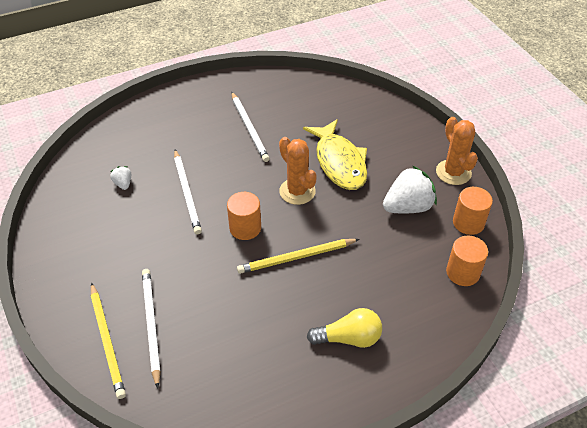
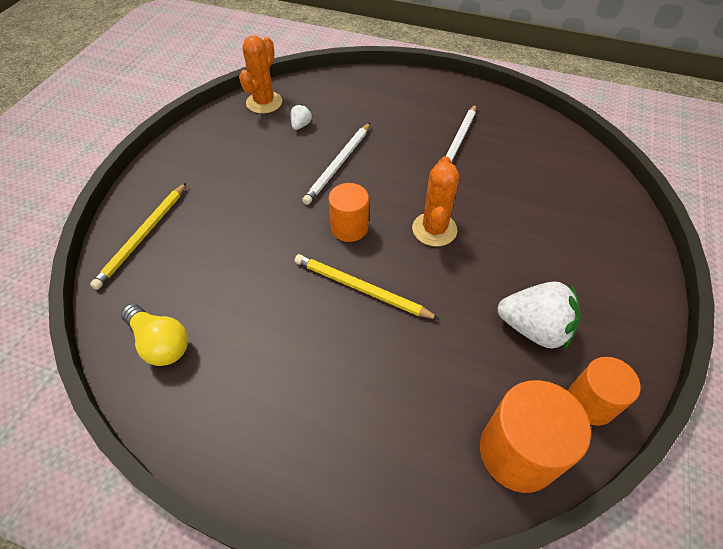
camera: 45 degrees right, 5 degrees up
white pencil [142,269,161,389] -> none
yellow fish [303,119,367,190] -> none
yellow light bulb [307,308,382,348] -> yellow light bulb moved to [121,304,188,366]
orange cactus [436,117,478,185] -> orange cactus moved to [239,35,282,114]
orange cylinder [446,236,488,286] -> orange cylinder [480,380,591,493], size x1.53

